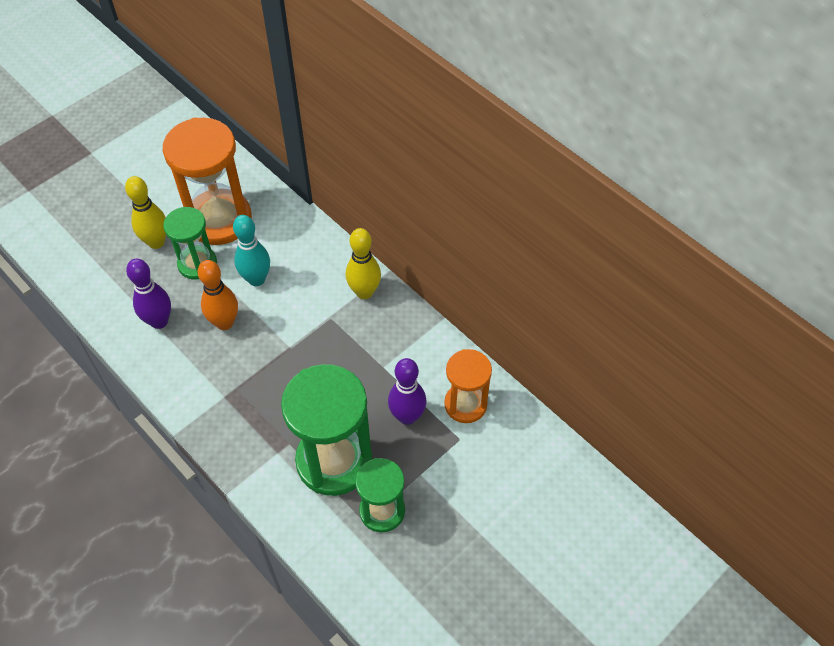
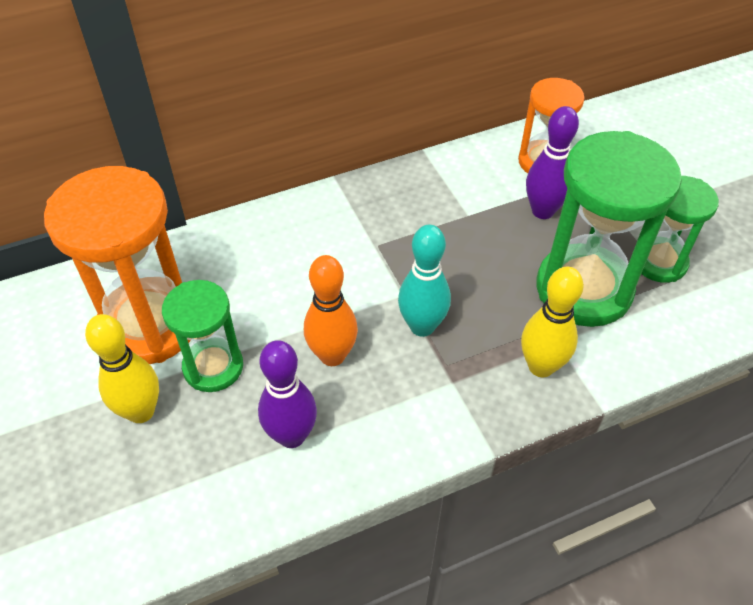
camera: 70 degrees left, 5 degrees down
turquoise bowling pin [233,215,270,286] -> turquoise bowling pin moved to [398,225,451,337]
yellow bowling pin [346,228,381,299] -> yellow bowling pin moved to [521,267,584,377]

